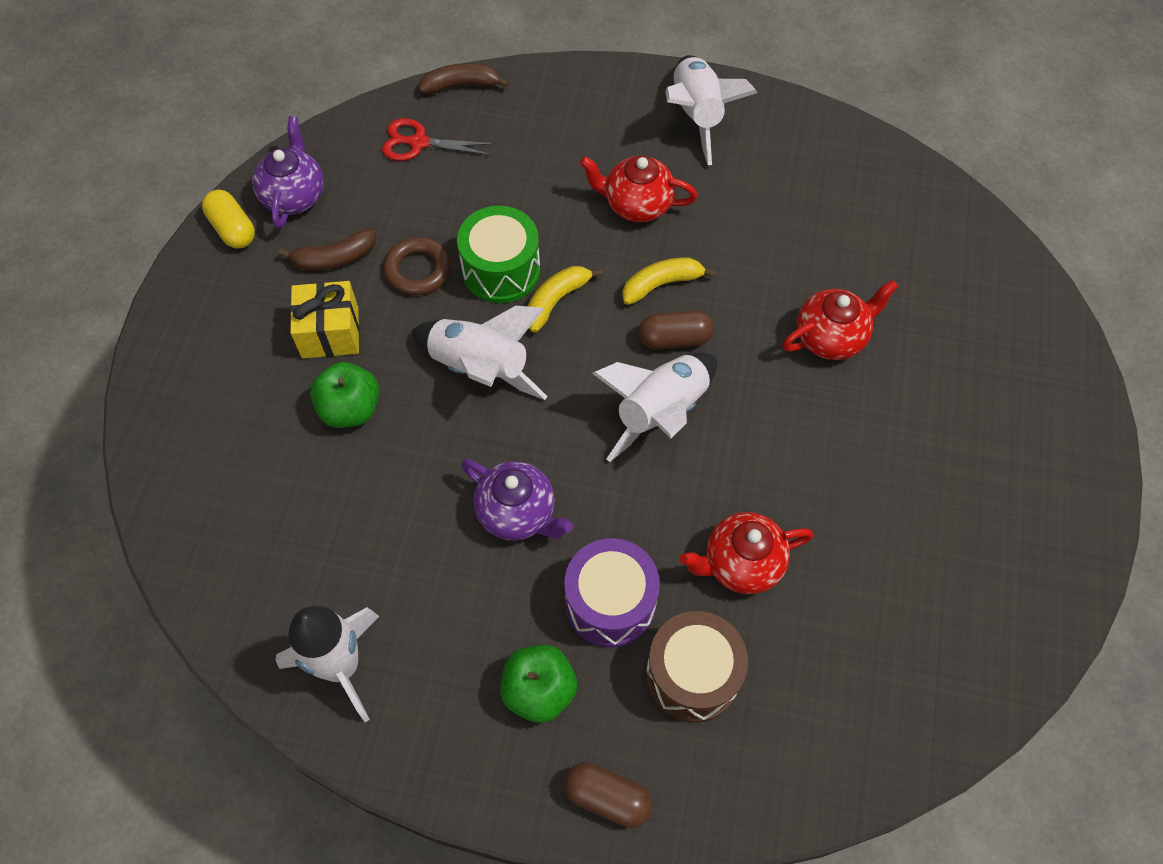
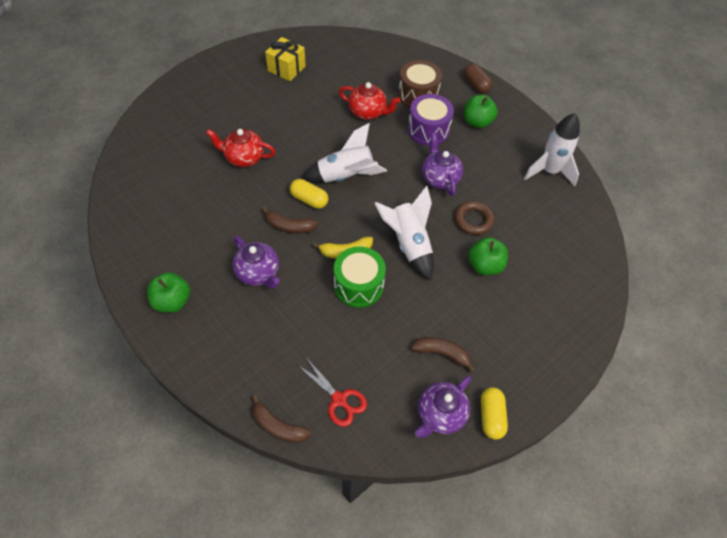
camera: 145 degrees left, 5 degrees down
yellow gift [290,281,359,358] -> yellow gift moved to [265,37,306,81]
brown ring [384,237,451,296] -> brown ring moved to [455,201,494,235]
red teapot [580,156,698,222] -> purple teapot [233,236,280,289]
yellow banana [622,258,716,305] -> brown banana [262,207,318,233]
brown capsule [639,310,714,349] -> yellow capsule [290,179,328,209]
white rocket [665,55,758,165] -> green apple [147,272,190,313]

